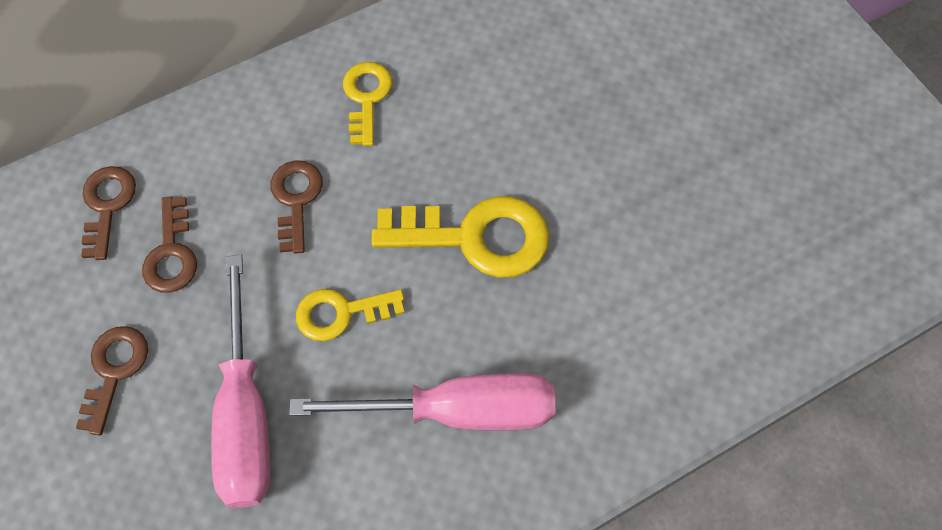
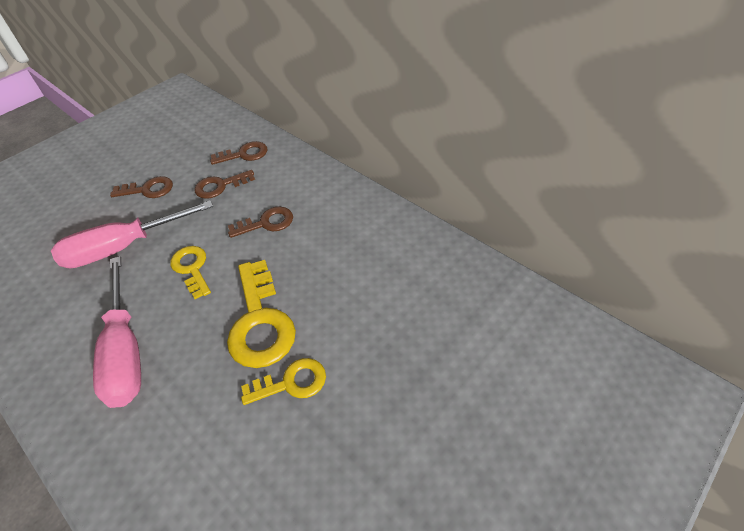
camera: 75 degrees right, 15 degrees down
yellow key [343,62,392,146] -> yellow key moved to [241,358,326,405]

